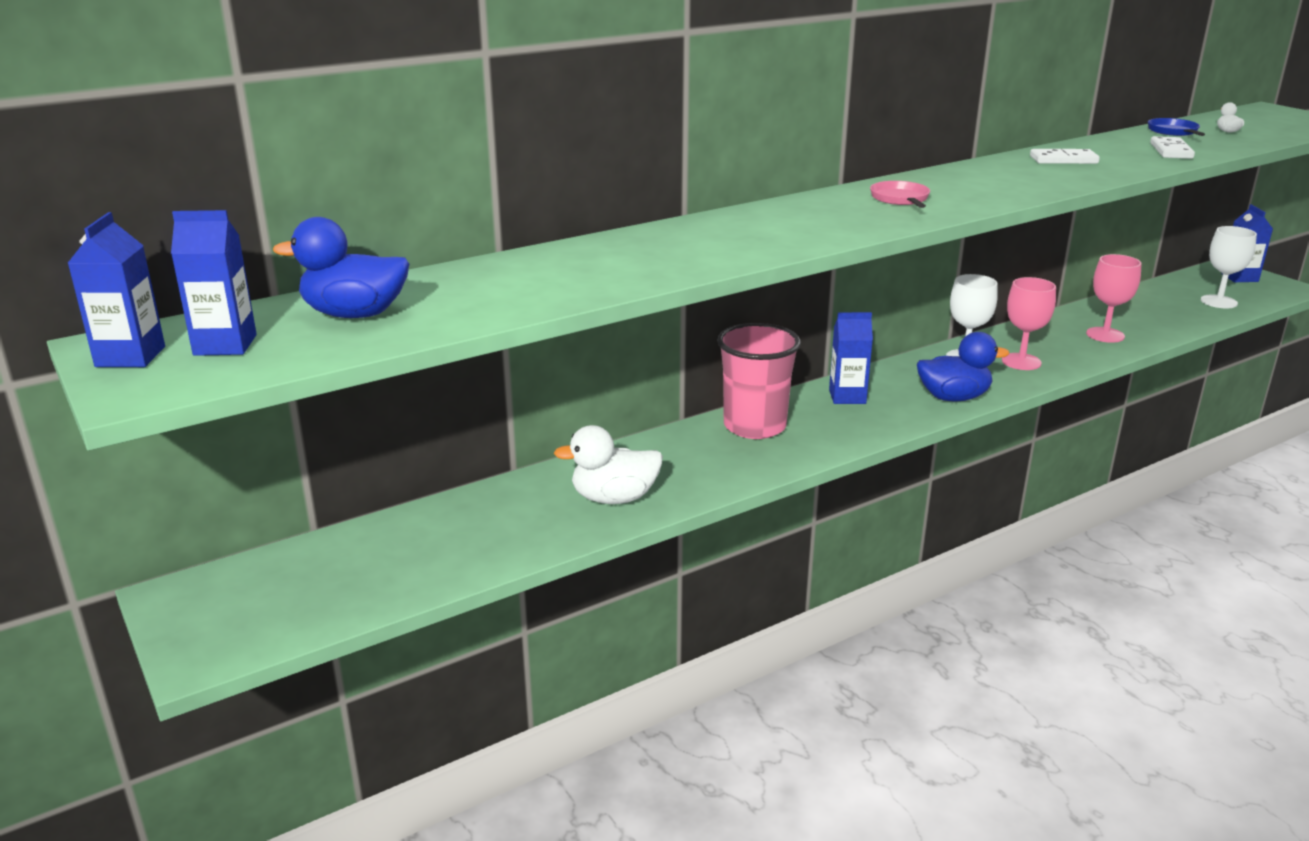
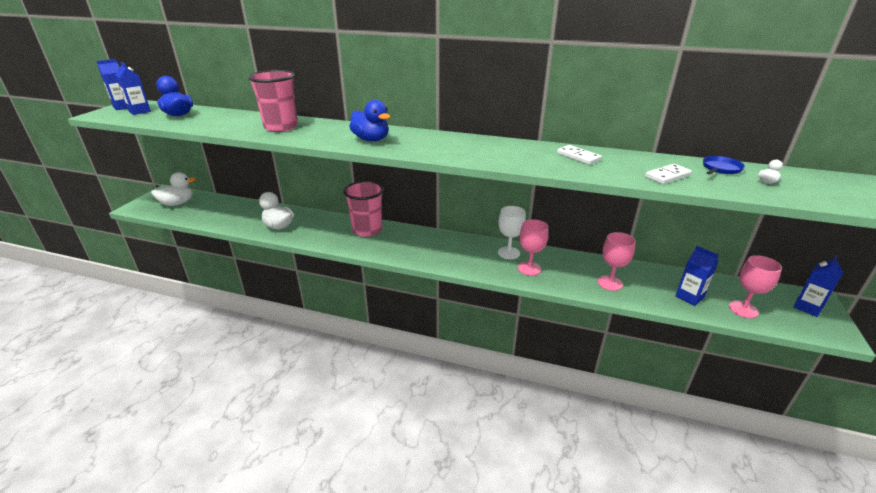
camera: 50 degrees right, 5 degrees up
blue carton [829,312,873,404] -> blue carton moved to [675,246,718,306]
pink pan [870,181,930,208] -> none
blue duck [917,332,1009,401] -> blue duck moved to [349,100,390,141]
white goblet [1201,226,1257,308] -> pink goblet [729,255,782,318]
none -> white duck [151,172,196,206]
none -> pink cup [248,70,298,132]

